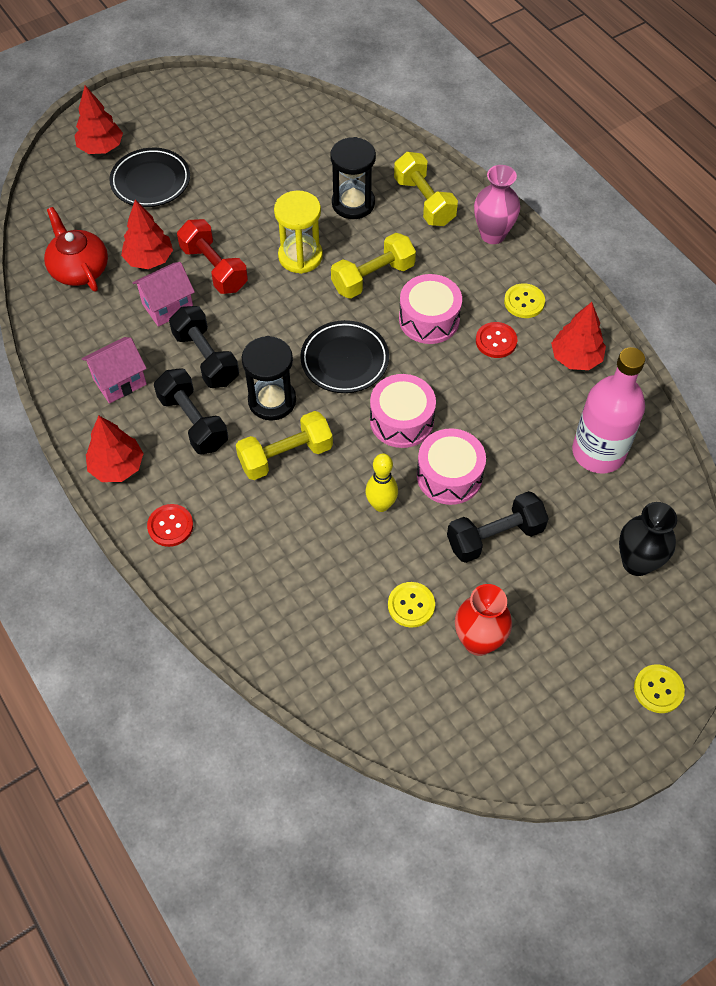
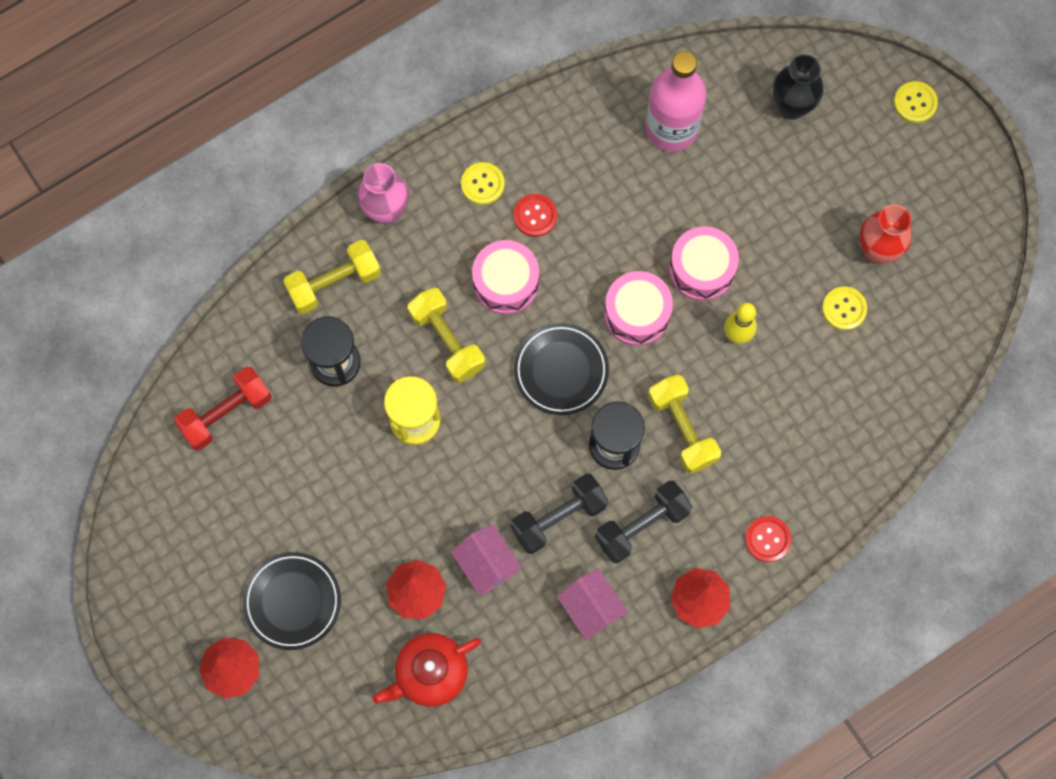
camera: 90 degrees left, 15 degrees up
red dumbbell [177,219,248,294] -> red dumbbell moved to [174,367,272,450]
black dumbbell [447,491,549,563] -> none
red tree [551,302,606,370] -> none

